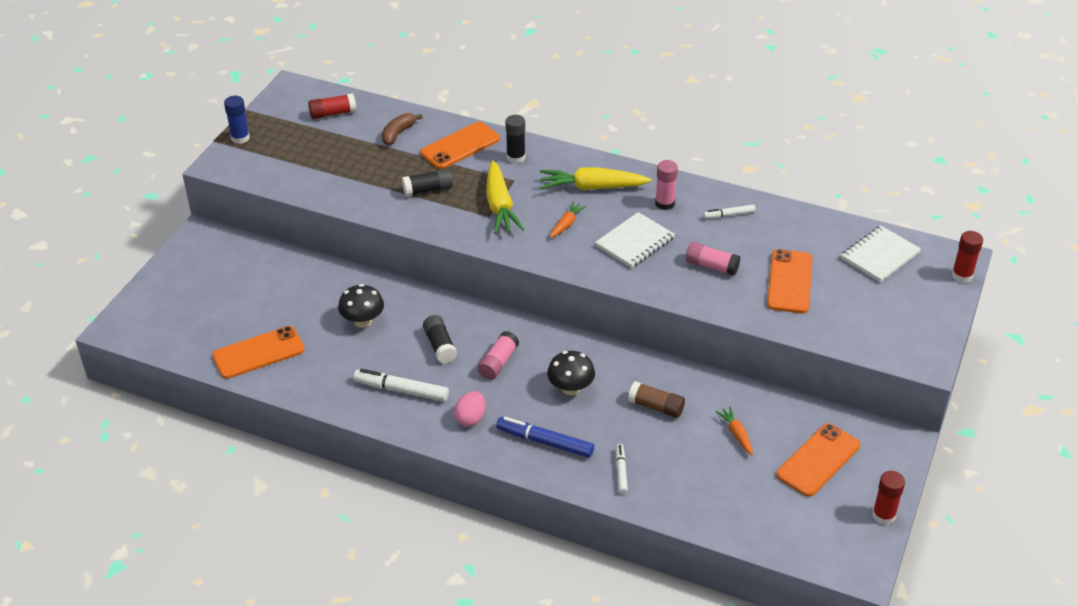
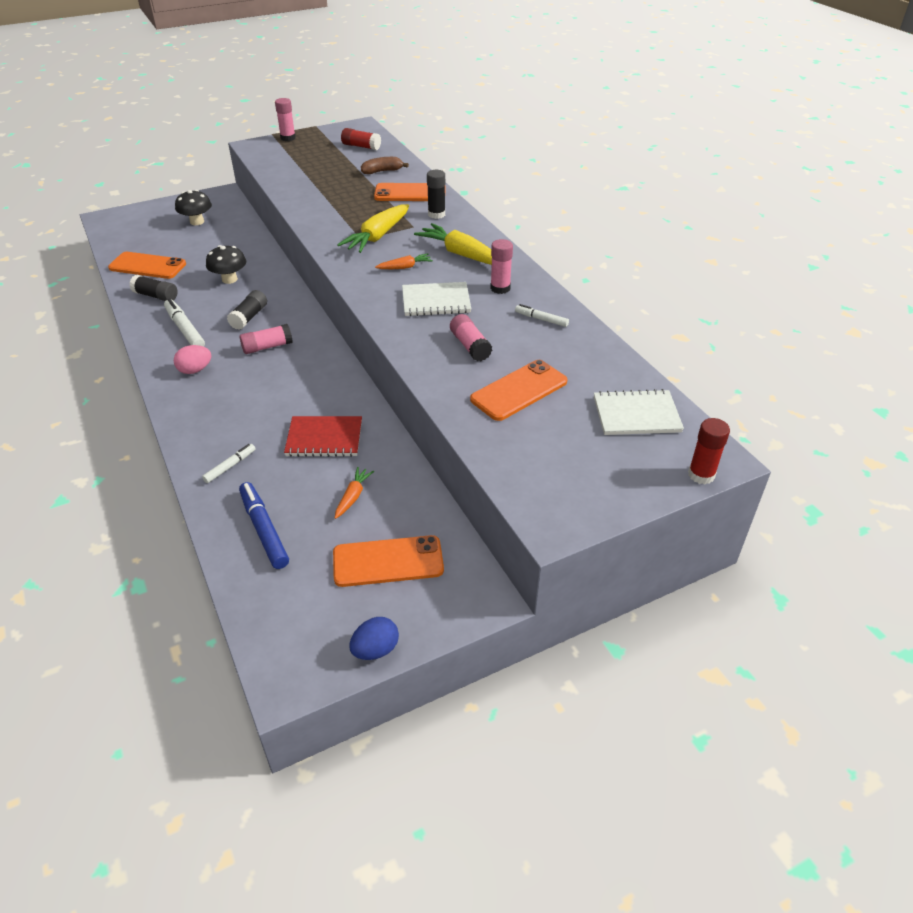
camera: 40 degrees right, 0 degrees up
blue glue stick [224,96,250,144] -> pink glue stick [275,98,296,141]
black glue stick [402,168,453,197] -> black glue stick moved to [129,275,177,301]
blue marker [496,417,594,458] -> blue marker moved to [239,482,289,569]
black mushroom [547,351,595,395] -> black mushroom moved to [175,190,212,225]
brown glue stick [628,381,685,418] -> red notebook [284,416,362,457]
red glue stick [872,471,905,525] -> blue egg [350,617,399,660]

